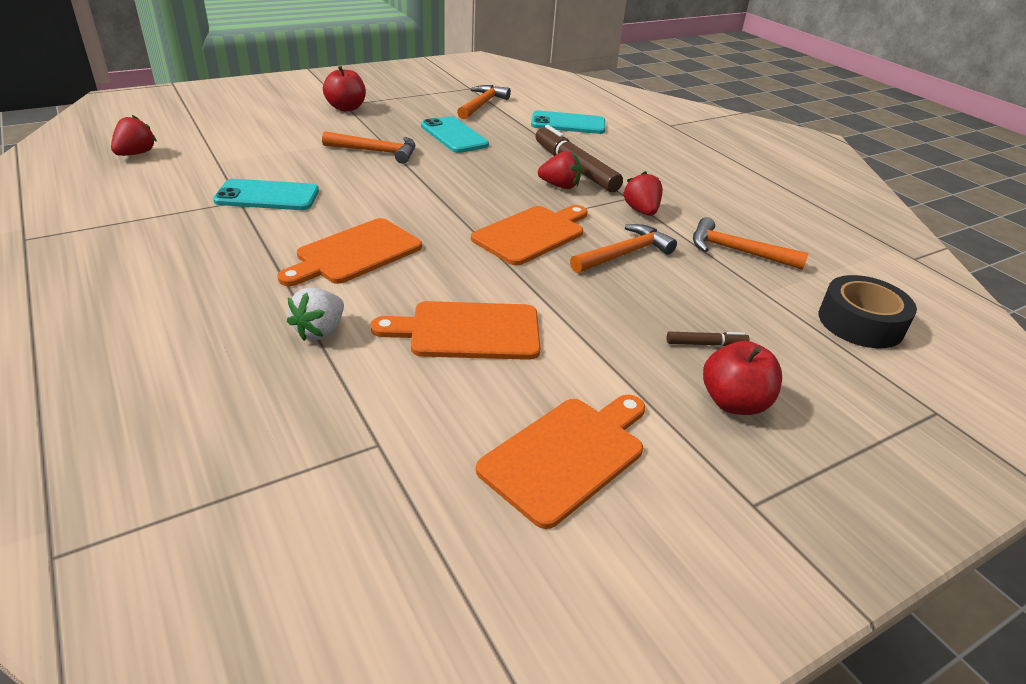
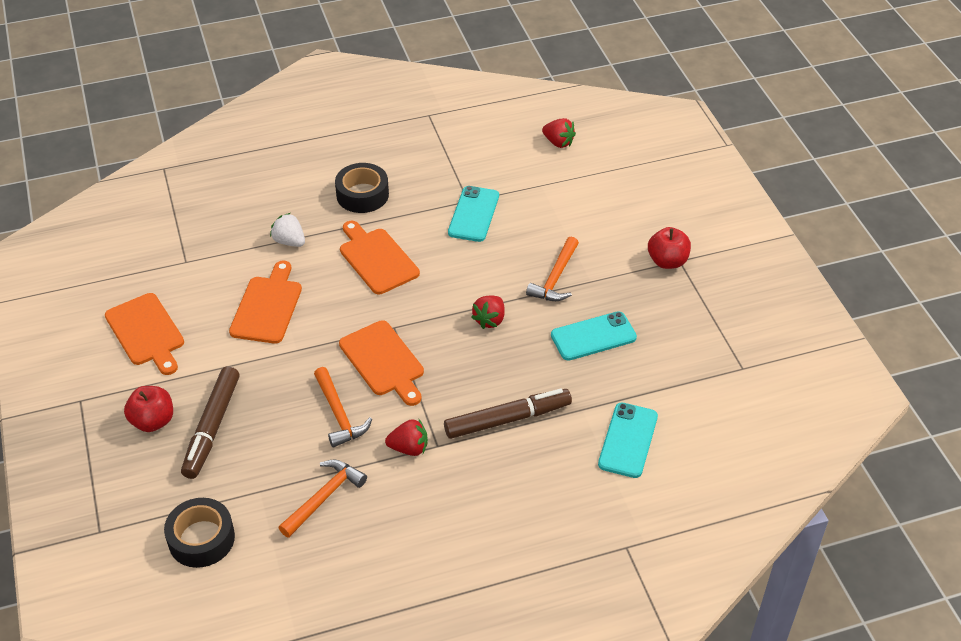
camera: 105 degrees right, 10 degrees up
orange hammer [457,85,511,119] -> none
red strawberry [538,151,581,189] -> red strawberry moved to [471,295,505,329]
brown marker [666,332,750,346] -> brown marker [181,366,239,479], size x2.27
none -> black tape [335,163,389,213]

